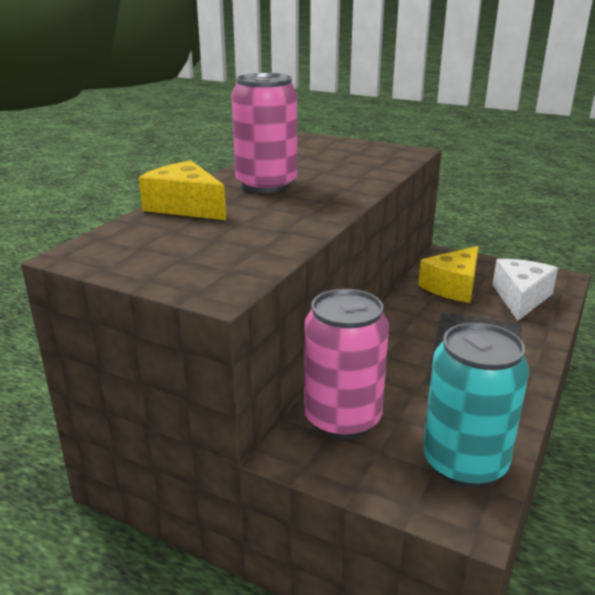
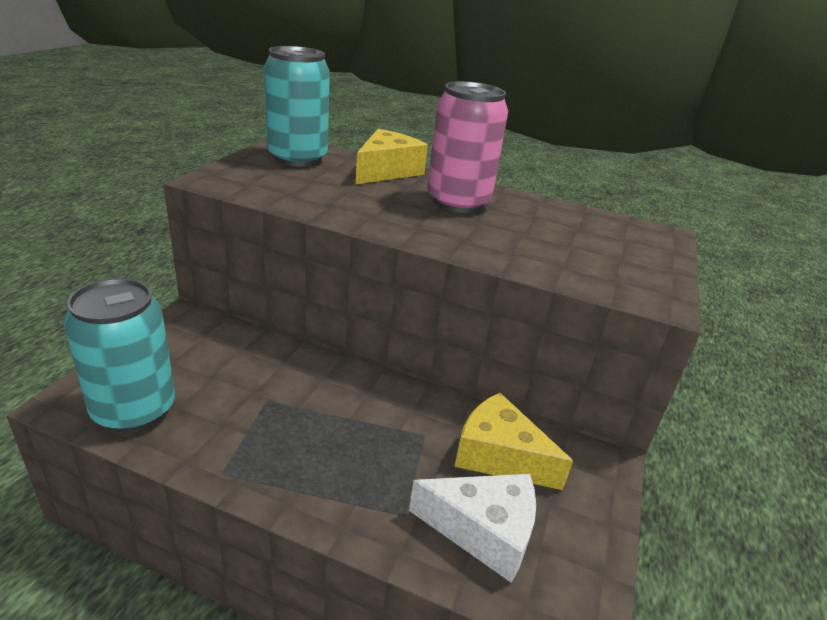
camera: 80 degrees right, 5 degrees up
pink can [304,289,389,439] -> none
none -> turquoise can [264,46,330,167]

